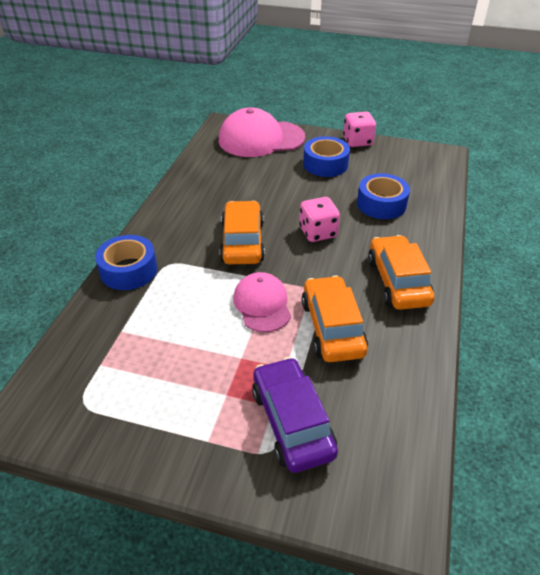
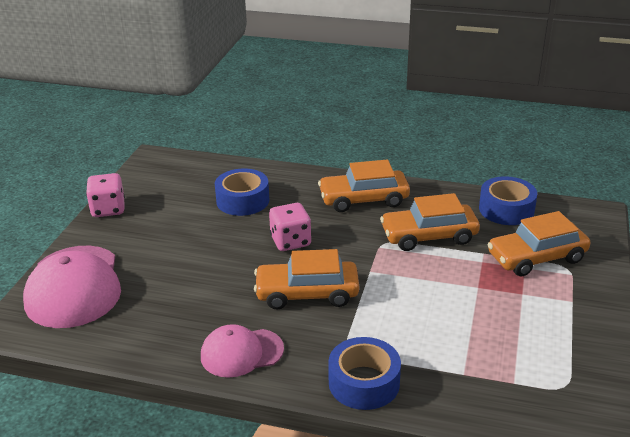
camera: 90 degrees left, 10 degrees down
pink cap [233,272,291,332] -> pink cap moved to [201,324,284,378]
purple car [252,357,338,473] -> orange car [487,211,590,277]
blue tape [303,136,350,177] -> blue tape moved to [479,176,537,225]

